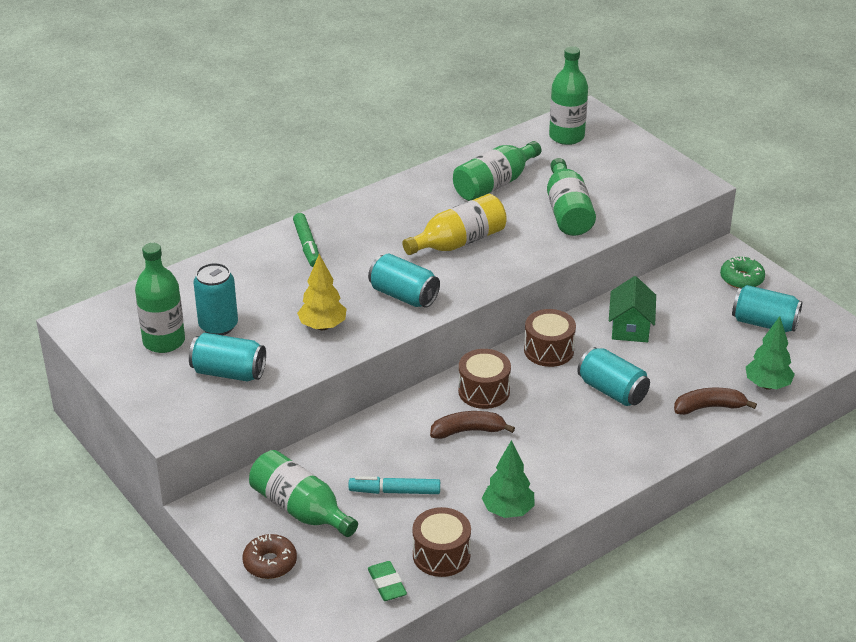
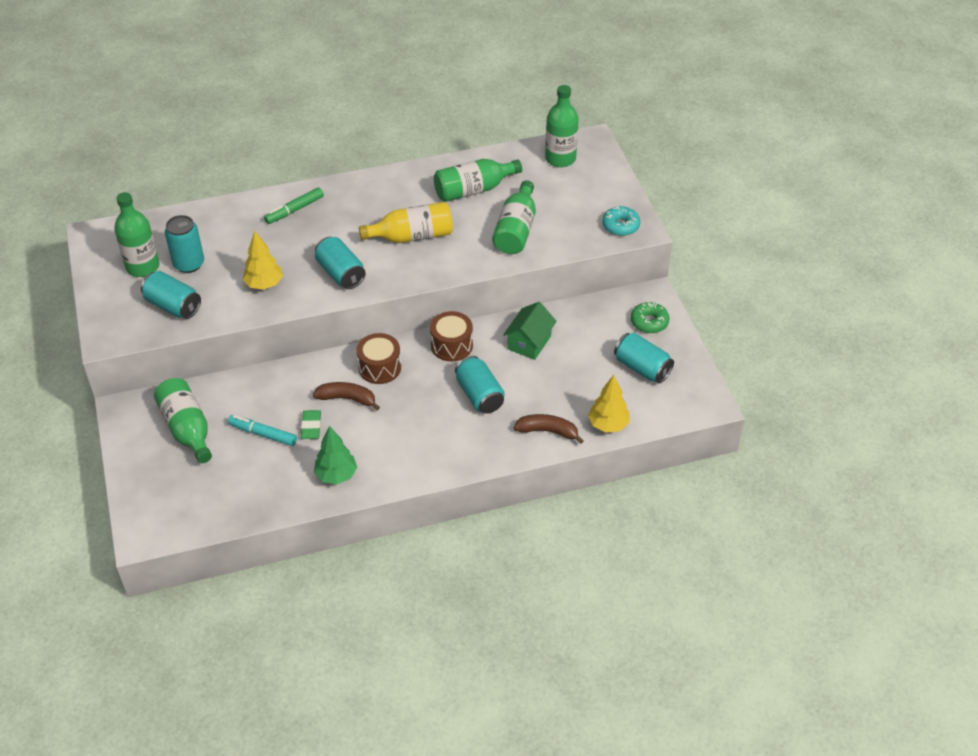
camera: 20 degrees right, 10 degrees up
brown donut [242,534,297,579] -> none
green marker [293,213,319,267] -> green marker turned 45 degrees clockwise [264,187,324,224]
green eraser [368,561,407,601] -> green eraser moved to [301,410,321,439]
brown drum [412,507,471,577] -> none
green tree [746,316,795,390] -> yellow tree [588,375,629,433]
none -> turquoise donut [602,206,640,236]

